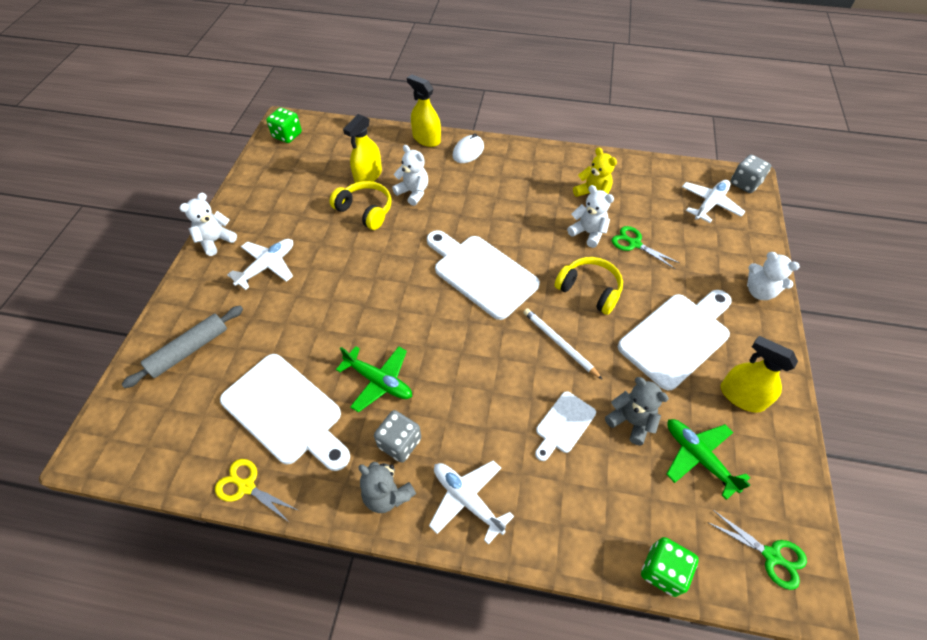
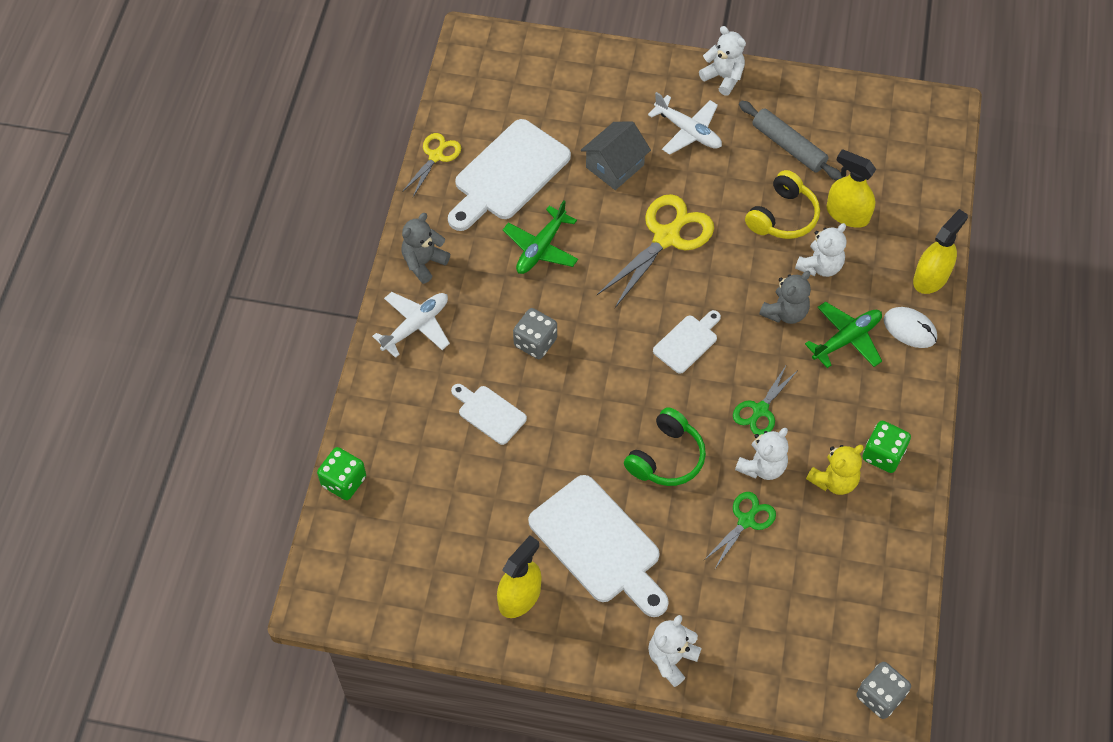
camera: 90 degrees right, 5 degrees up
grey rolling pin [121,306,243,388] -> grey rolling pin moved to [739,101,843,181]
green dice [266,108,302,143] -> green dice moved to [863,421,911,473]
grey dice [374,410,421,463] -> grey dice moved to [513,308,557,359]
white cutting board [427,230,540,320] -> white cutting board [653,310,721,374], size x0.52
white pencil [523,308,603,380] -> none
yellow headphones [554,257,623,315] -> green headphones [624,407,706,486]
grey teddy bear [605,377,669,445] -> grey teddy bear moved to [759,271,811,324]
green plane [666,419,750,500] -> green plane moved to [805,302,882,368]
white plane [682,180,745,223] -> none
green scissors [707,510,807,590] -> green scissors moved to [733,364,798,435]
none -> grey house [581,121,651,190]
none -> yellow scissors [597,194,714,308]

